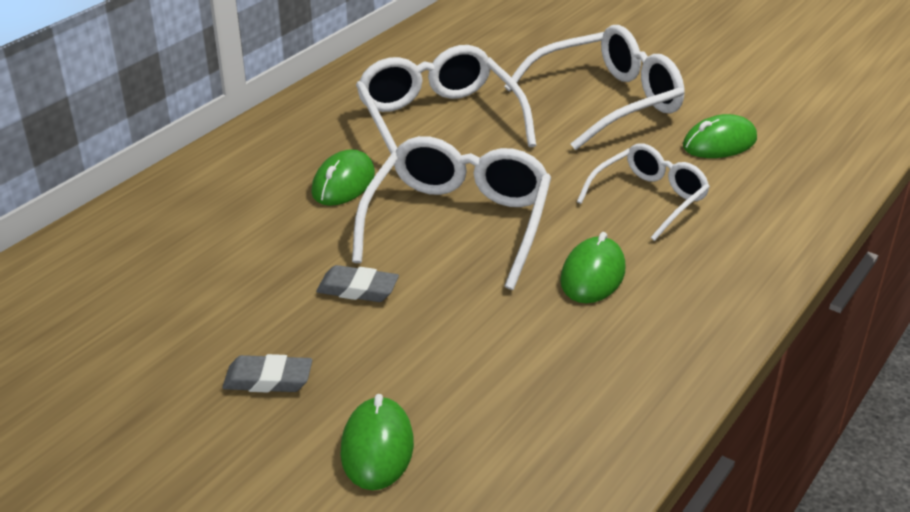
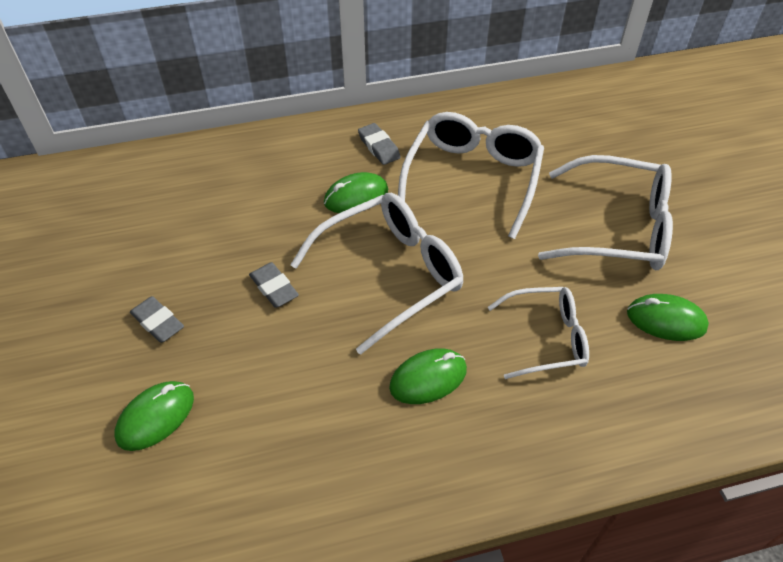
camera: 40 degrees right, 15 degrees up
none -> grey eraser [358,123,401,165]

